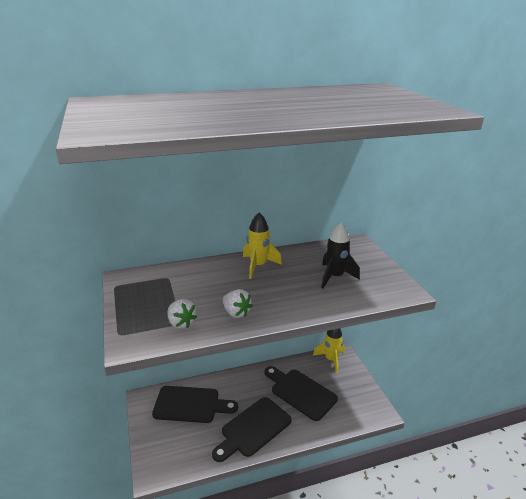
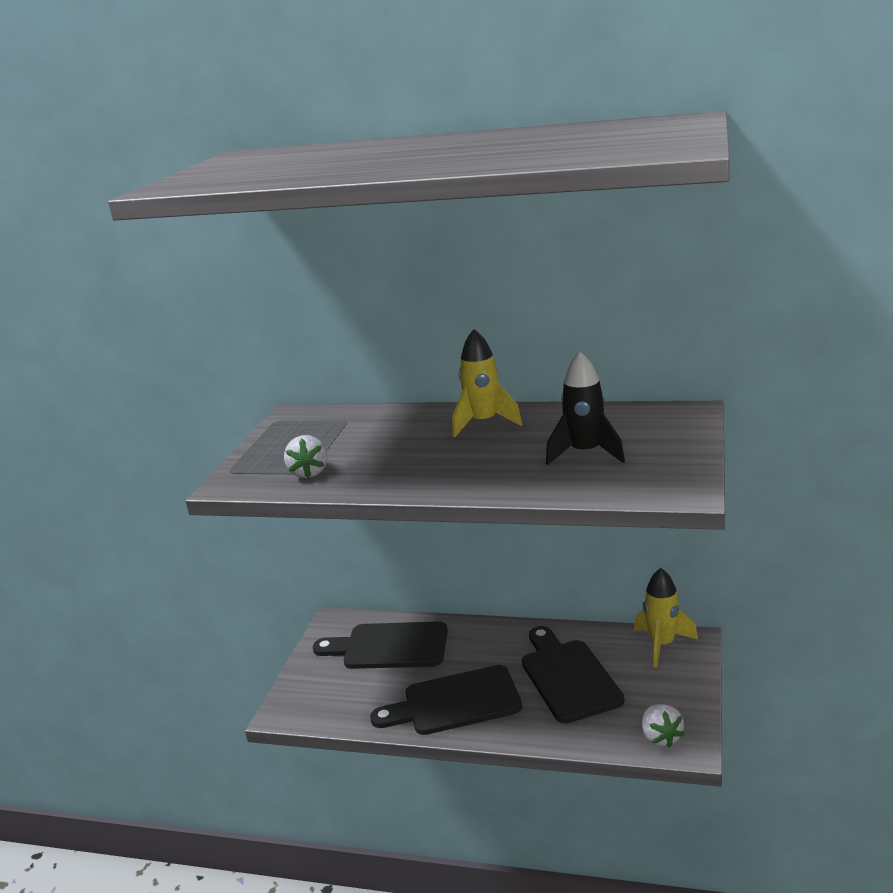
camera: 35 degrees right, 5 degrees down
black cutting board [152,386,238,423] -> black cutting board turned 150 degrees clockwise [313,621,448,669]
white strawberry [223,289,253,318] -> white strawberry moved to [642,704,684,748]

